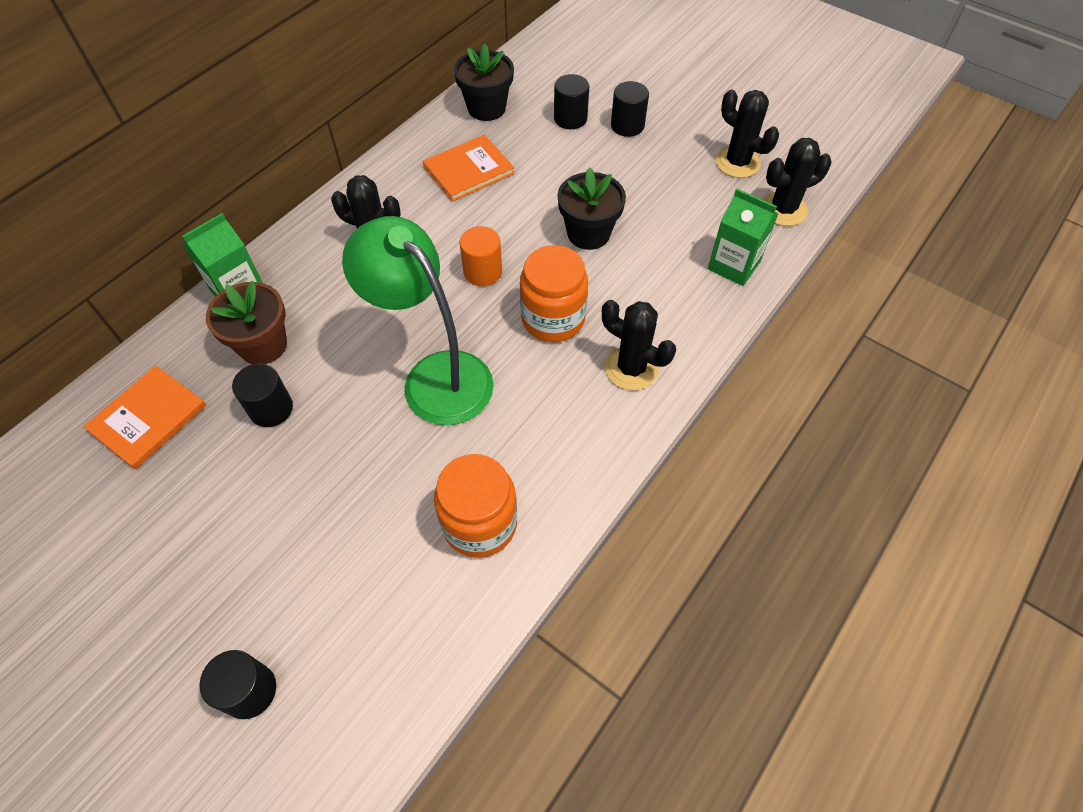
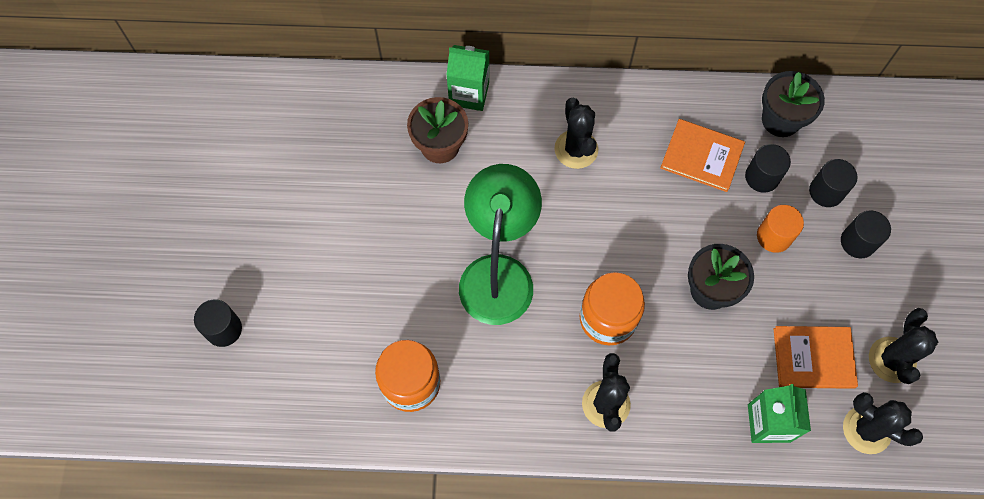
camera: 55 degrees right, 10 degrees up
orange book [83,366,206,469] -> orange book moved to [774,326,858,389]
black cylinder [232,364,293,427] -> black cylinder moved to [745,144,791,193]
orange cylinder [460,226,502,286] -> orange cylinder moved to [757,205,804,253]

